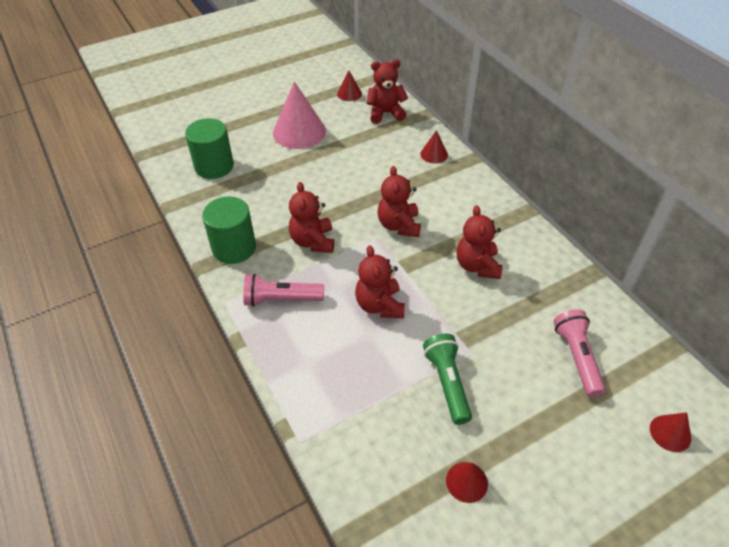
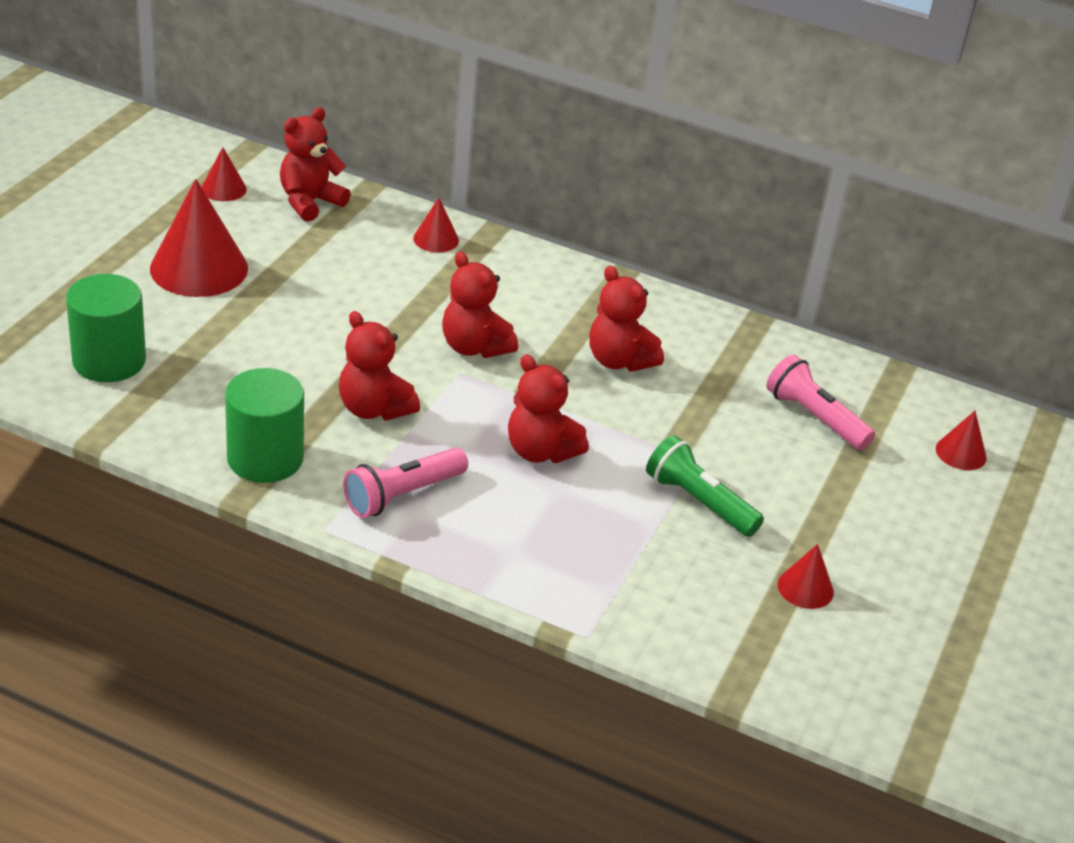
camera: 40 degrees left, 10 degrees down
pink cone [273,81,326,149] -> red cone [150,179,248,297]

